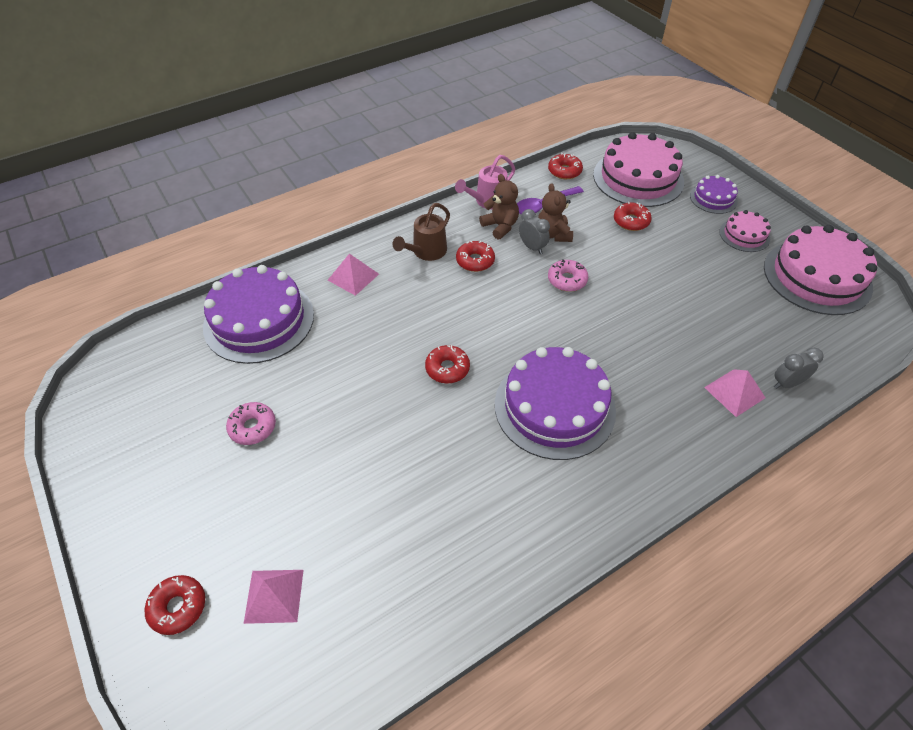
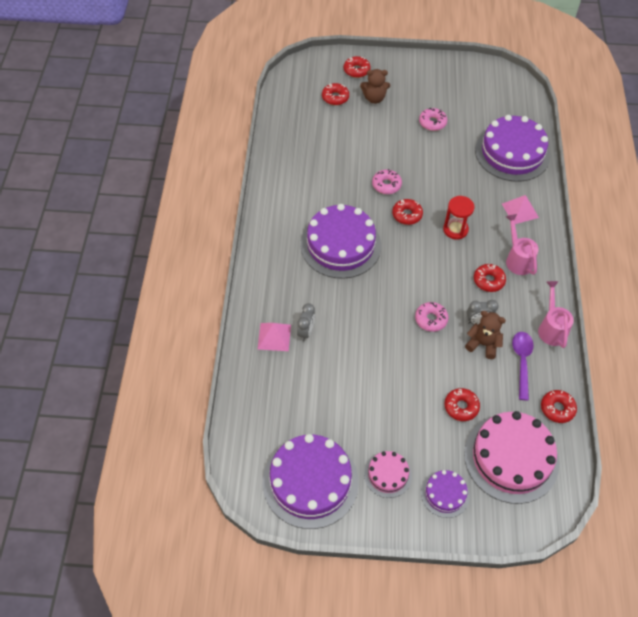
camera: 125 degrees right, 5 degrees up
pink pyramid [244,570,304,624] -> red donut [322,83,349,105]
brown watering can [392,203,450,261] -> pink watering can [506,214,539,275]
brown teddy bear [479,174,519,240] -> brown teddy bear moved to [360,69,390,104]
pink cake [764,225,877,315] -> purple cake [263,434,359,529]
grey clock [774,347,824,389] -> grey clock moved to [297,303,315,341]
none -> pink donut [372,169,402,194]
none -> red hourglass [443,196,475,239]

